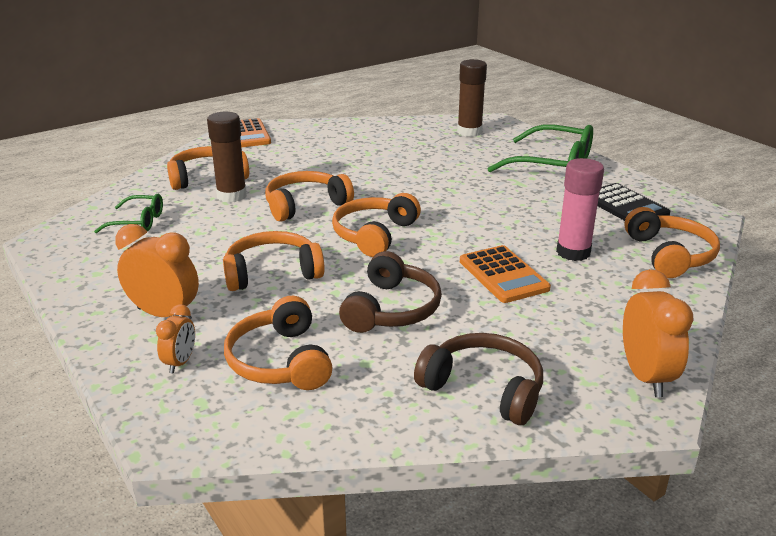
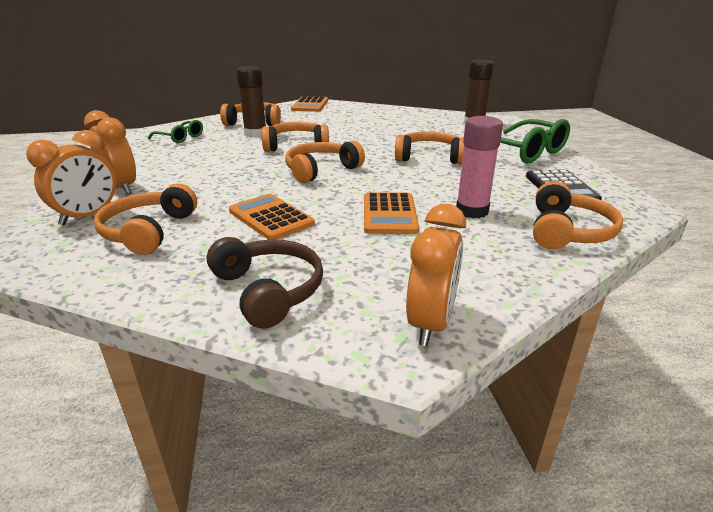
camera: 25 degrees right, 0 degrees up
orange clock [156,304,195,373] -> orange clock [26,130,116,225], size x1.76
orange headphones [223,231,325,291] -> orange headphones moved to [395,131,464,165]
brown headphones [339,251,442,333] -> orange calculator [229,194,315,240]

